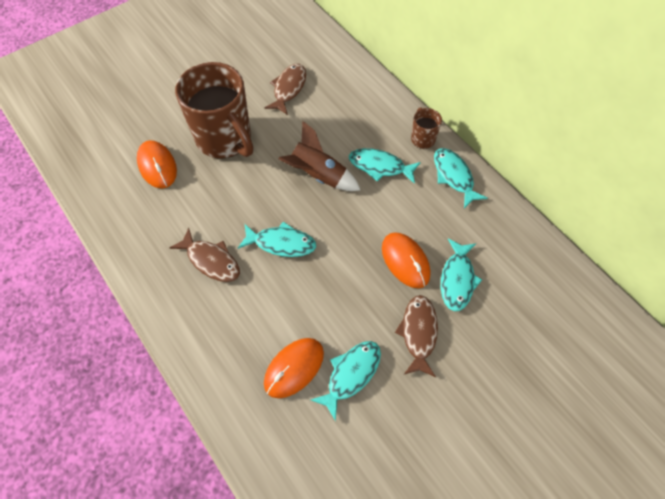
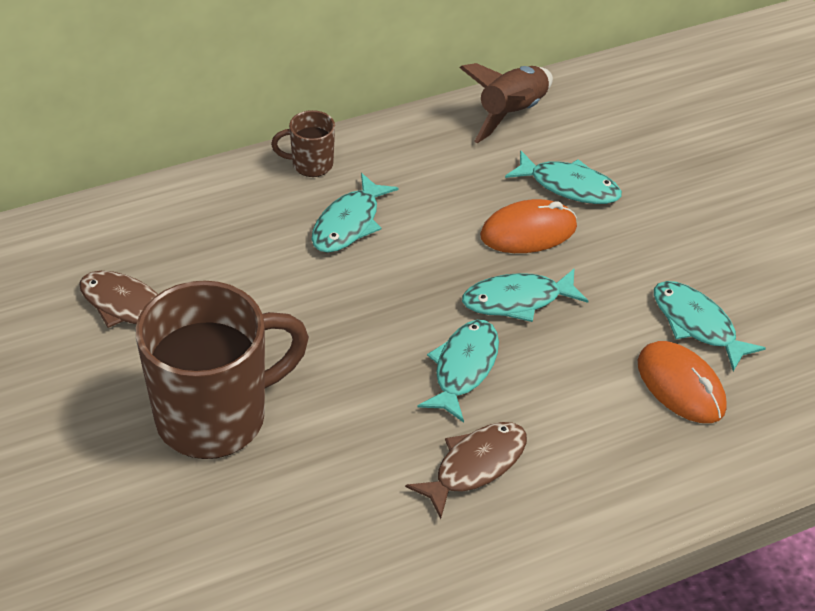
camera: 80 degrees left, 15 degrees down
orange mouse [137,140,177,189] -> none
brown rocket [278,120,360,191] -> brown rocket moved to [460,63,553,143]
brown fish [395,295,438,377] -> none
turquoise fish [434,148,488,208] -> turquoise fish moved to [462,268,588,322]

